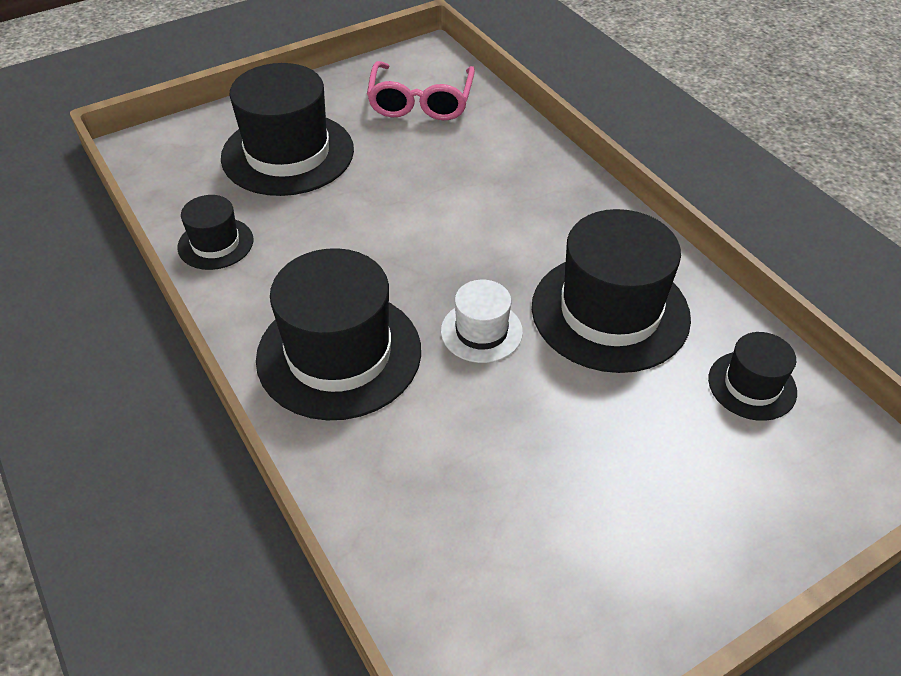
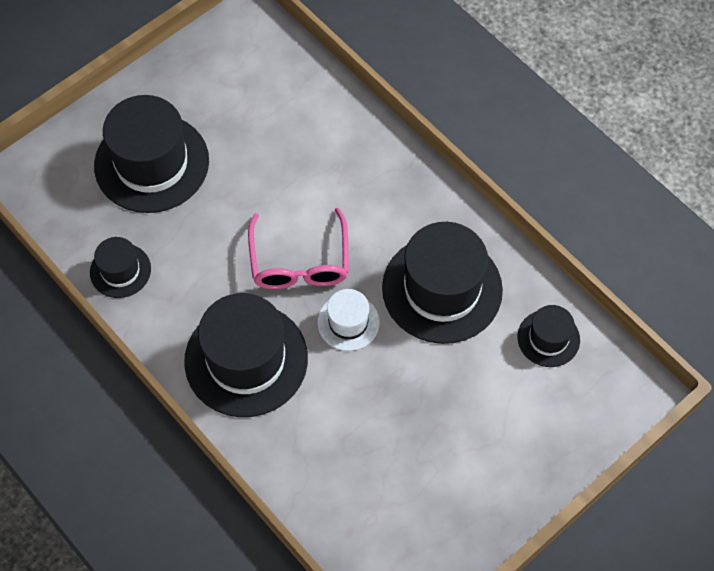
camera: 10 degrees left, 15 degrees up
pink glasses [367,61,475,120] -> pink glasses moved to [248,208,349,289]

